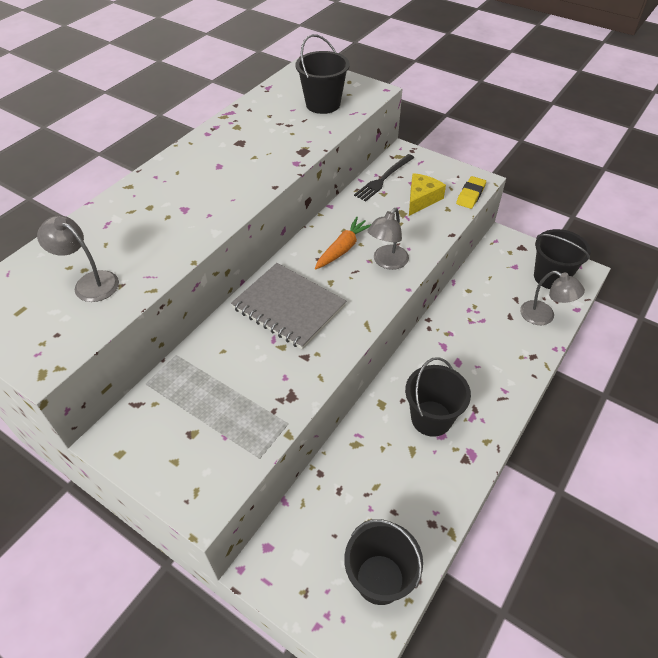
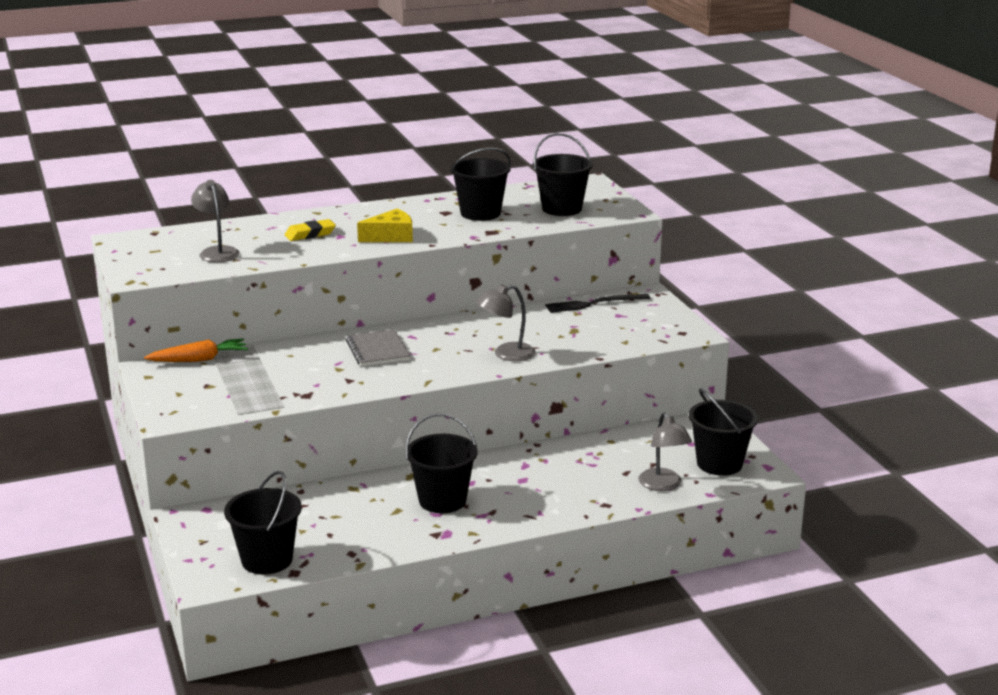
camera: 35 degrees right, 25 degrees down
grey notebook [231,263,346,349] -> grey notebook [346,329,410,366], size x0.66
orange carrot [315,217,371,269] -> orange carrot moved to [144,339,248,362]
yellow cheese [409,173,446,216] -> yellow cheese moved to [357,209,413,242]
yellow eraser [456,176,486,209] -> yellow eraser moved to [285,219,336,241]
none -> black bucket [450,148,511,221]

